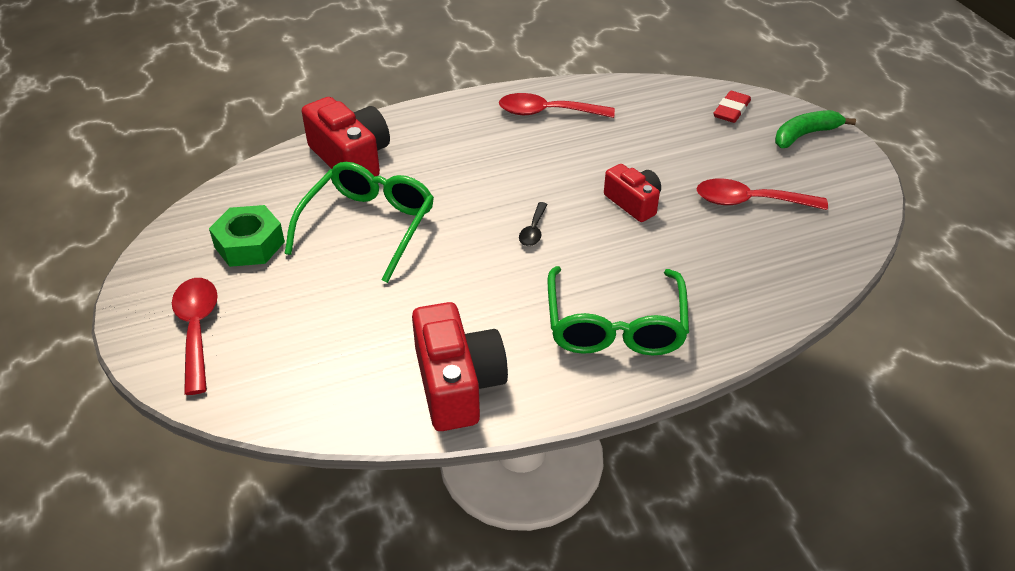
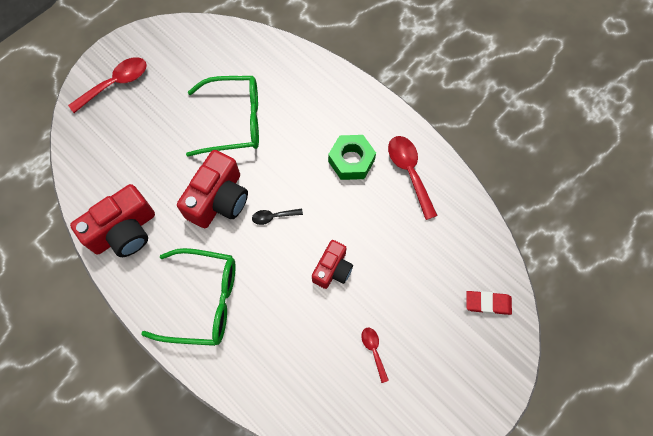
camera: 65 degrees right, 25 degrees up
green nut [209,205,285,267] -> green nut moved to [328,135,376,180]
red camera [302,97,390,177] -> red camera moved to [177,150,248,228]
green glasses [548,266,689,355] -> green glasses turned 150 degrees counterclockwise [141,248,236,346]
red spoon [696,179,828,210] -> red spoon [362,328,389,383], size x0.54
green banana [775,110,856,148] -> none

